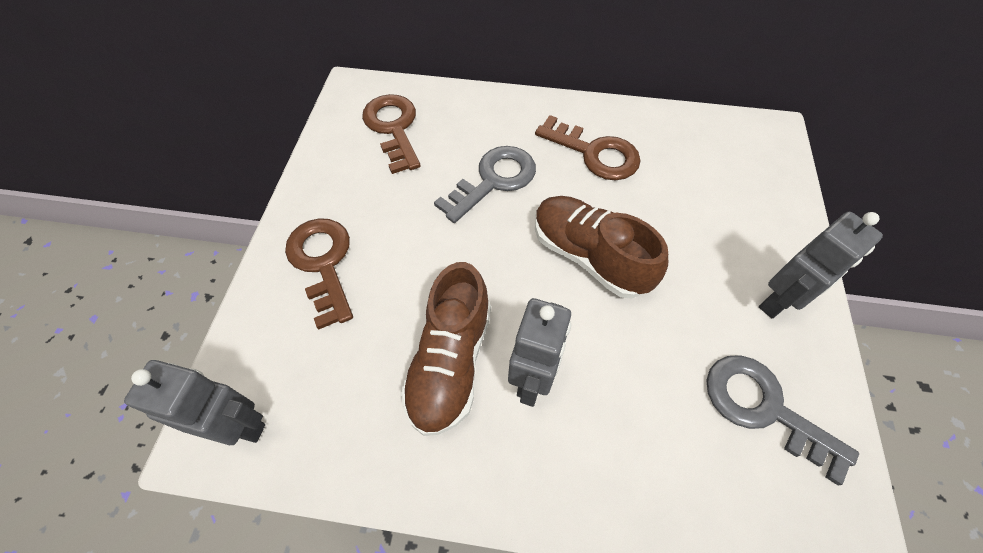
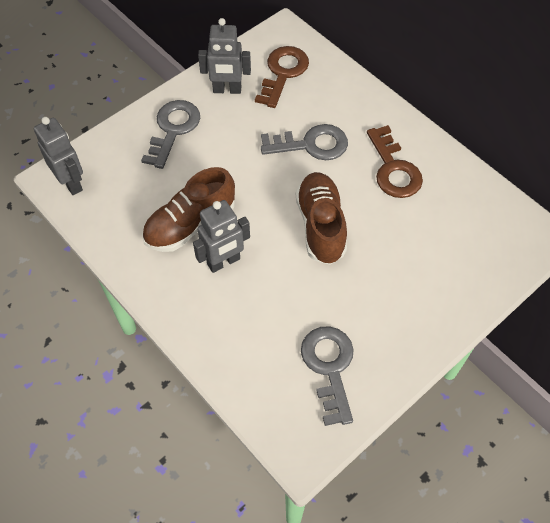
camera: 40 degrees right, 0 degrees up
brown key [285,218,353,330] -> grey key [141,100,200,169]
grey robot [759,212,883,318] -> grey robot moved to [198,18,251,94]

